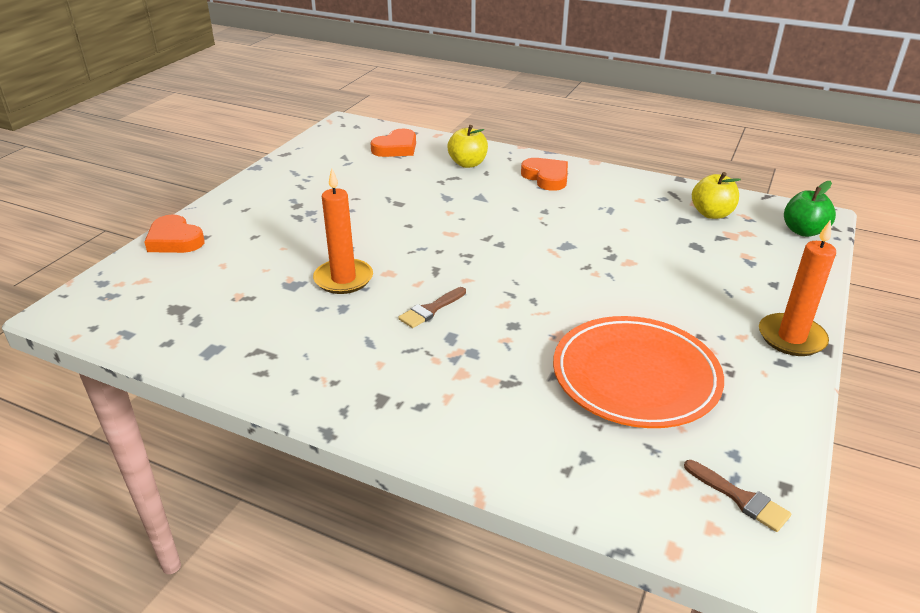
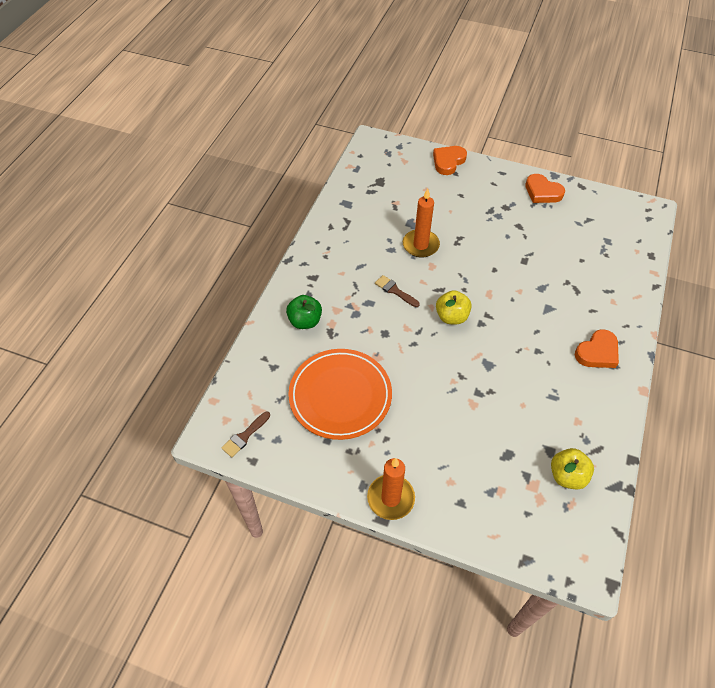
camera: 85 degrees right, 20 degrees up
orange heart [370,129,416,157] -> orange heart moved to [525,174,565,203]
yellow apple [447,125,488,168] -> yellow apple moved to [436,290,472,324]
green apple [784,181,836,237] -> green apple moved to [286,295,322,329]

